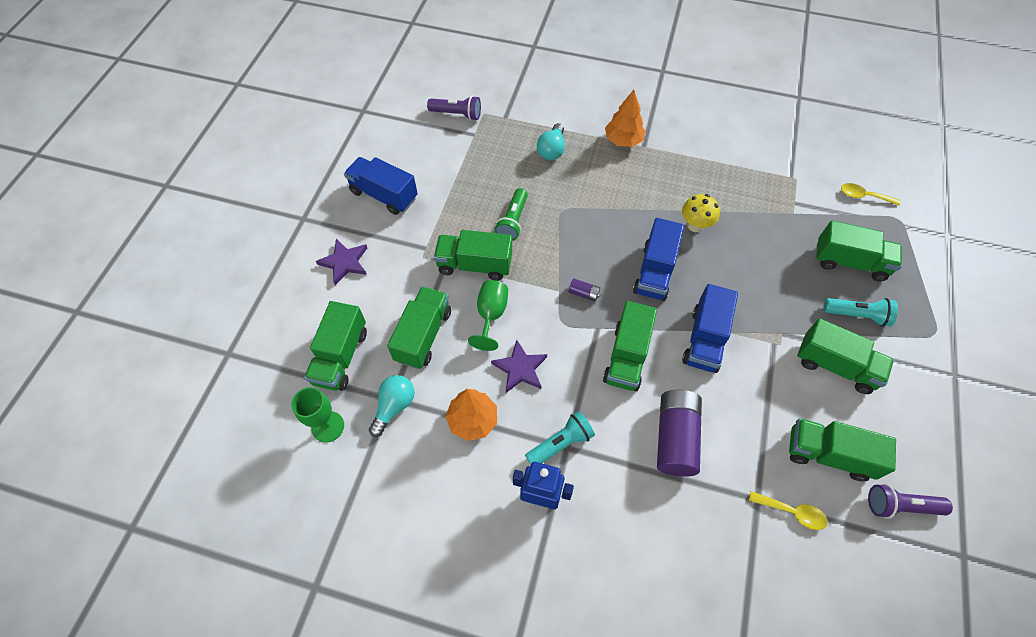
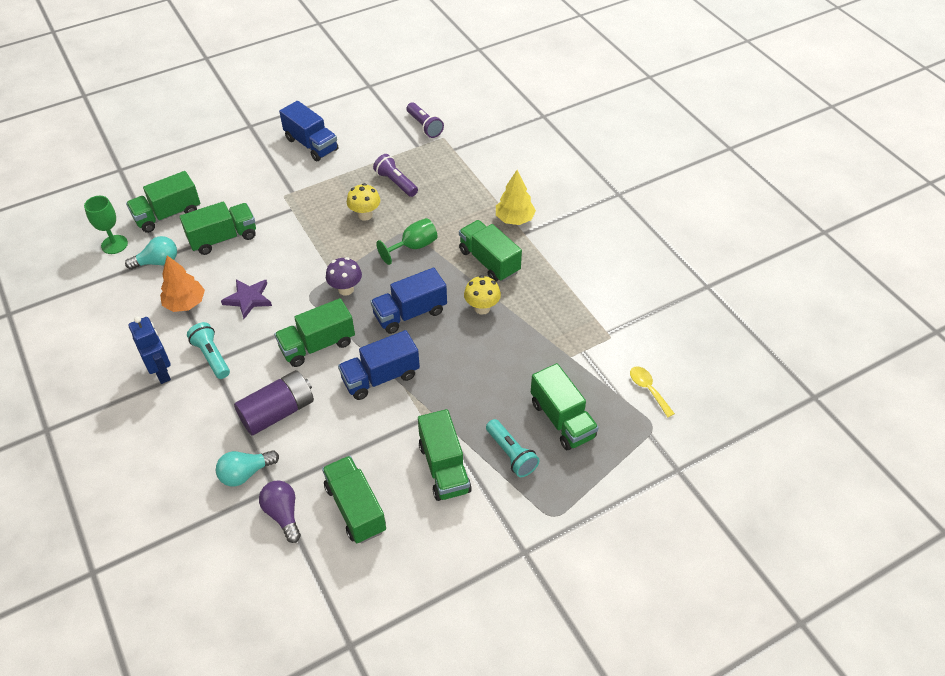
camera: 45 degrees right, 10 degrees down
purple star [316,239,367,285] -> none
blue truck [344,157,418,215] -> blue truck turned 150 degrees clockwise [279,101,338,161]
green truck [434,230,512,281] -> green truck moved to [459,220,522,282]
green goblet [468,280,508,351] -> green goblet moved to [376,218,438,265]
green flashlight [495,188,528,241] -> yellow mushroom [347,183,380,221]
turquoise flashlight [525,411,595,465] -> turquoise flashlight turned 135 degrees counterclockwise [187,322,230,379]
turquoise light bulb [537,123,565,160] -> turquoise light bulb moved to [216,450,279,487]
purple battery [568,278,600,301] -> purple mushroom [326,257,362,296]
orange tree [605,90,646,147] -> yellow tree [496,170,536,225]
yellow spoon [749,491,828,530] -> purple light bulb [259,480,301,543]
purple flashlight [868,484,953,519] -> purple flashlight moved to [373,154,418,197]

